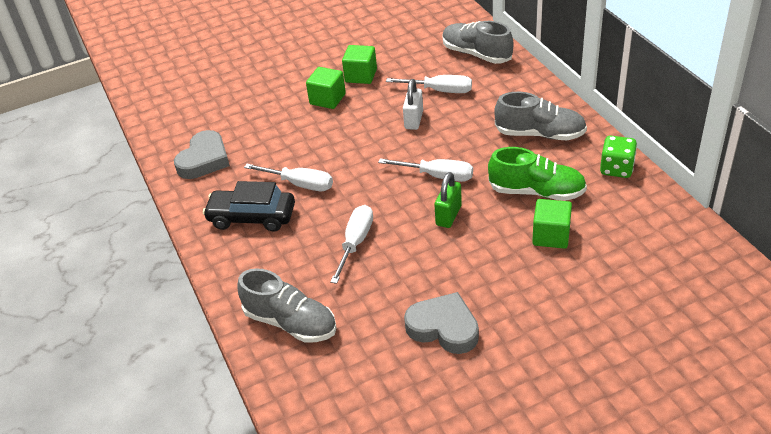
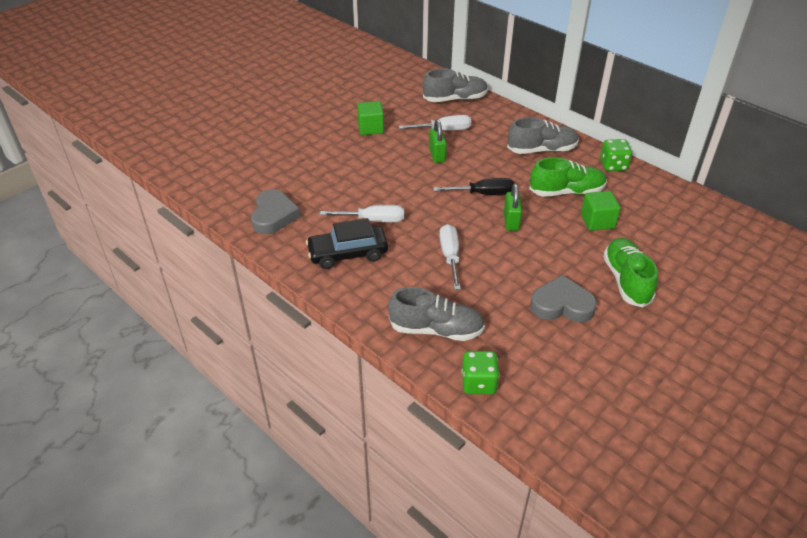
camera: 25 degrees left, 0 degrees up
green cube [306,67,346,109] -> none
white screwdriver [378,158,473,182] -> black screwdriver [433,178,514,195]
white padlock [403,79,423,130] -> green padlock [429,119,447,163]
grey shoe [443,21,513,64] -> grey shoe turned 150 degrees clockwise [423,68,488,102]
none -> green dice [462,351,500,394]
none -> green shoe [603,238,658,307]

